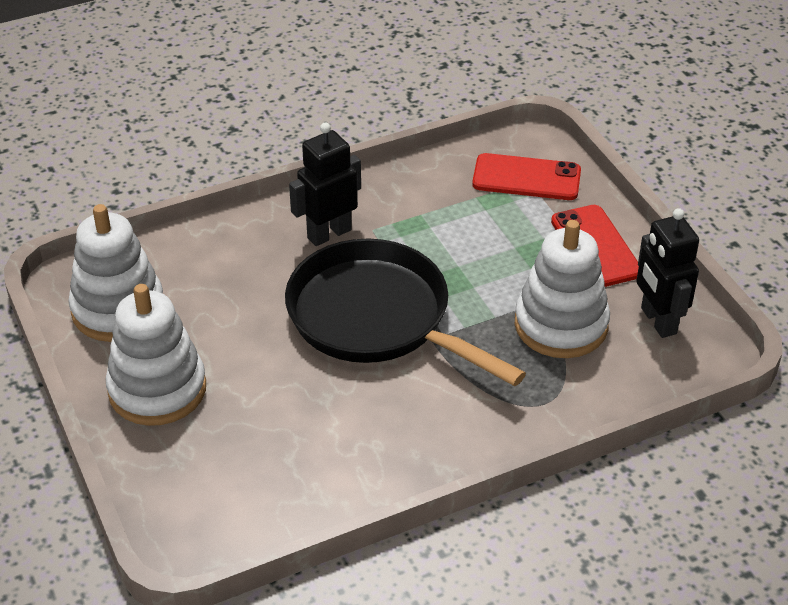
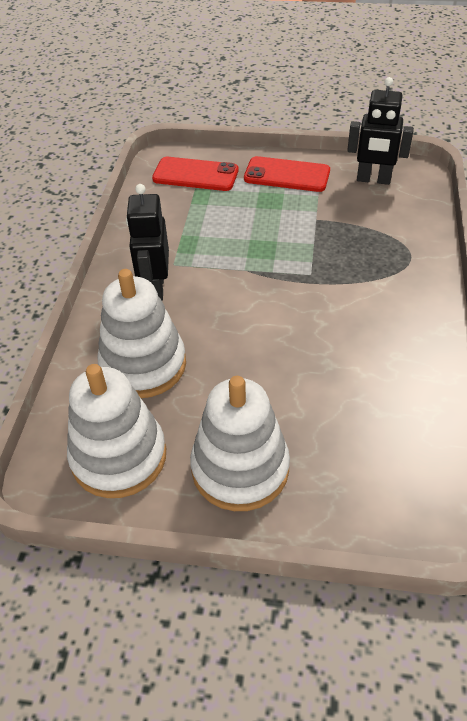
camera: 55 degrees left, 5 degrees up
black pan [285,239,526,386] -> none
red phone [472,153,581,200] -> red phone turned 60 degrees clockwise [152,157,239,191]
white stacking toy [515,220,610,358] -> white stacking toy moved to [97,269,186,398]

